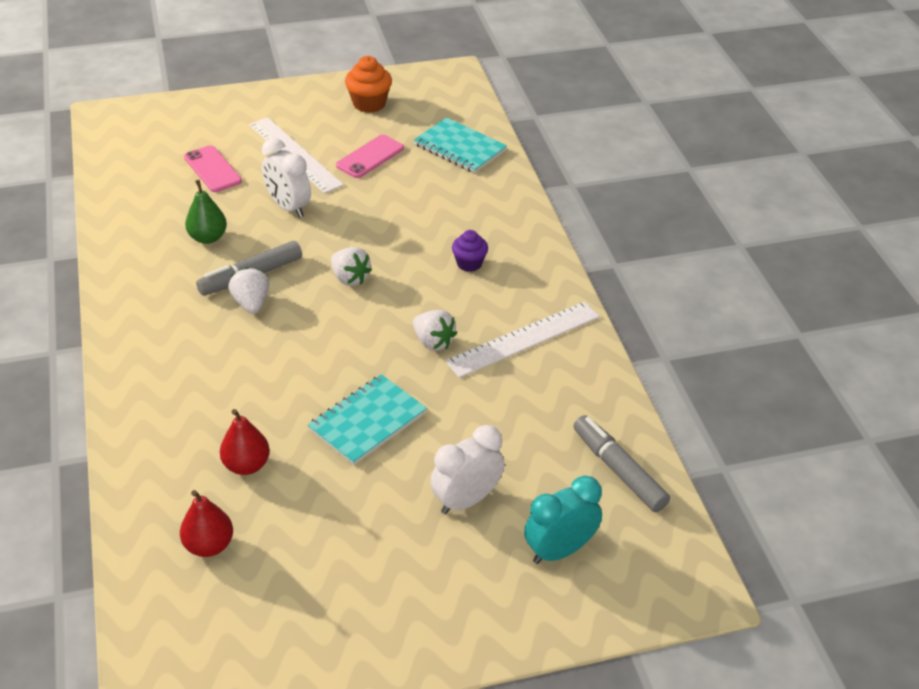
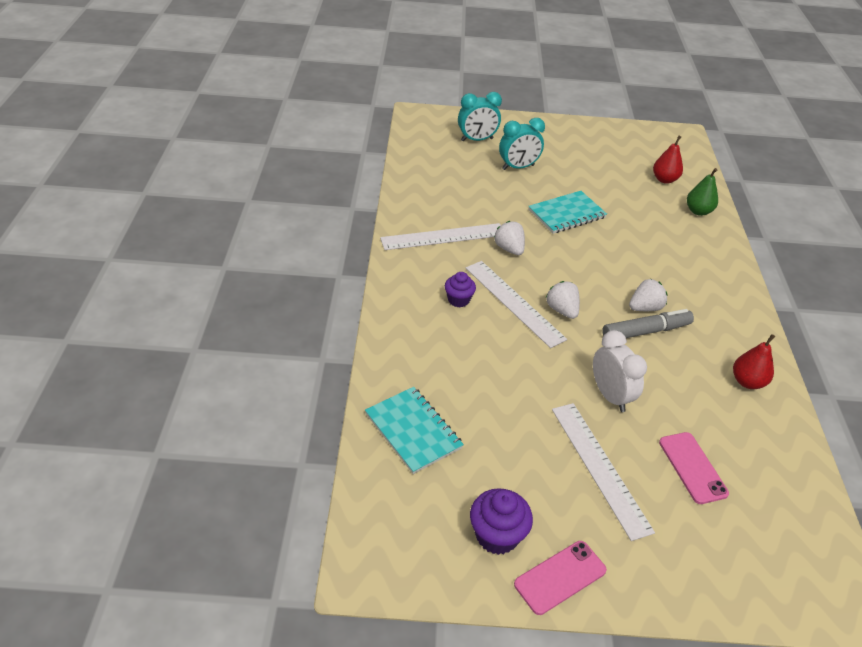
camera: 165 degrees left, 0 degrees up
green pear [185,180,227,244] -> green pear moved to [687,168,718,216]
red pear [220,409,270,475] -> red pear moved to [733,334,775,389]
white strawberry [228,268,269,314] -> white strawberry turned 120 degrees counterclockwise [629,279,668,311]
pink phone [336,135,404,178] -> pink phone moved to [514,541,607,615]
orange cupcake [345,56,392,113] -> purple cupcake [470,488,533,555]
white clock [430,425,505,514] -> turquoise clock [499,118,545,170]
grey marker [573,415,670,512] -> none
none -> white ruler [466,261,567,348]

